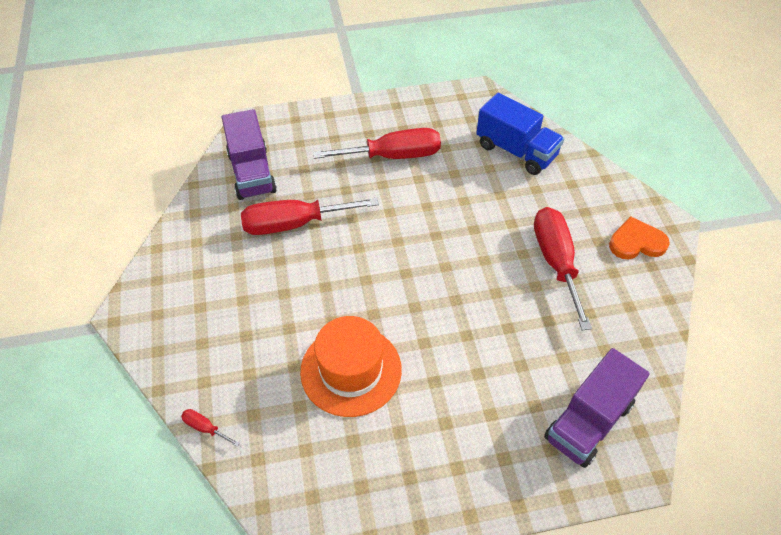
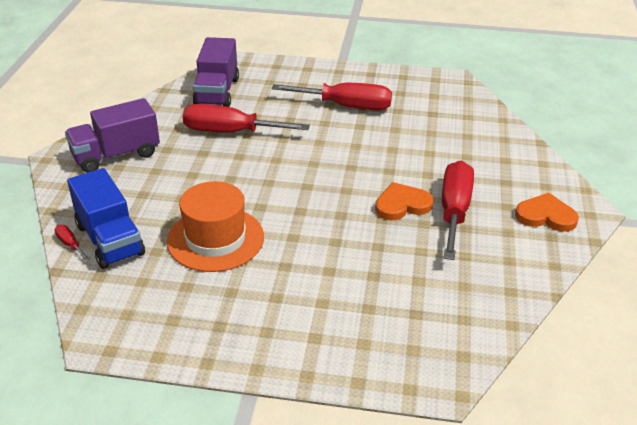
camera: 20 degrees right, 15 degrees down
blue truck [476,93,564,175] -> blue truck moved to [67,168,145,269]
purple truck [544,348,650,468] -> purple truck moved to [65,98,160,173]
none -> orange heart [375,182,434,220]

